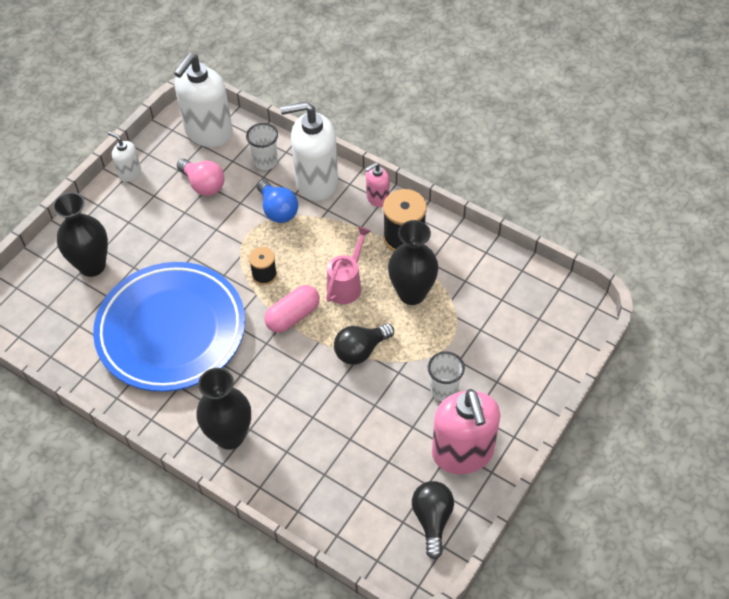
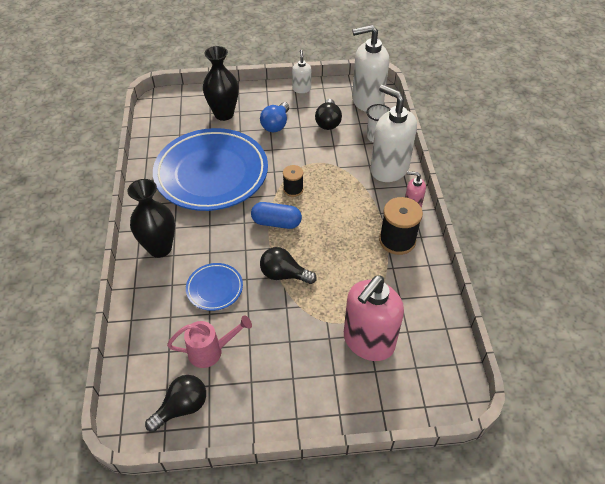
camera: 50 degrees right, 5 degrees down
pink light bulb [177,159,225,196] -> black light bulb [315,99,342,130]
blue light bulb [257,180,298,223] -> blue light bulb moved to [260,102,289,132]
pink capsule [264,285,320,333] -> blue capsule [251,202,302,229]
pink watering can [326,226,371,304] -> pink watering can moved to [167,315,252,368]
black vase [388,220,439,305] -> none
white cup [428,351,465,401] -> none
pink soap dispenser [432,389,500,474] -> pink soap dispenser moved to [344,276,404,361]
none -> blue plate [186,263,243,311]

